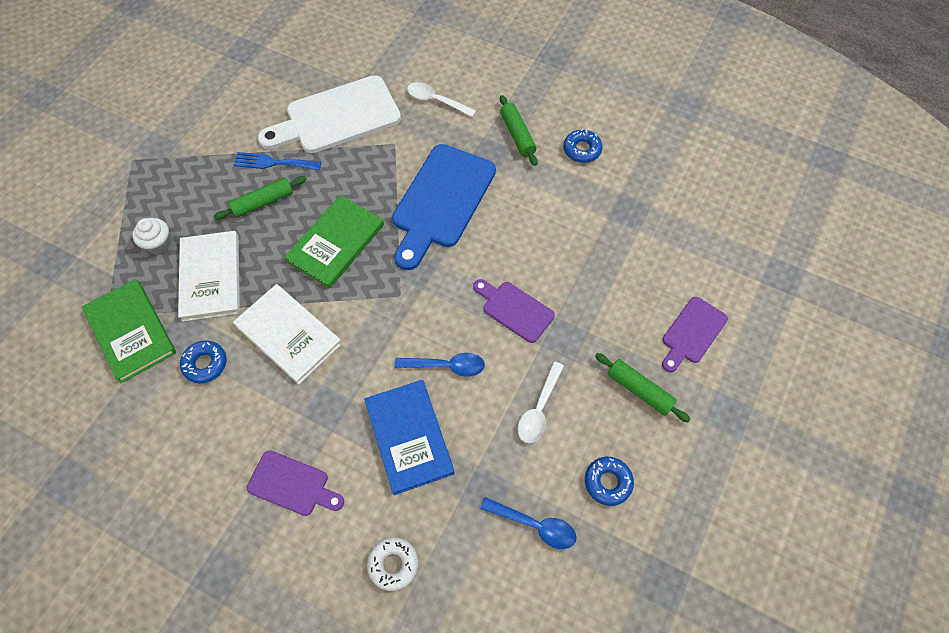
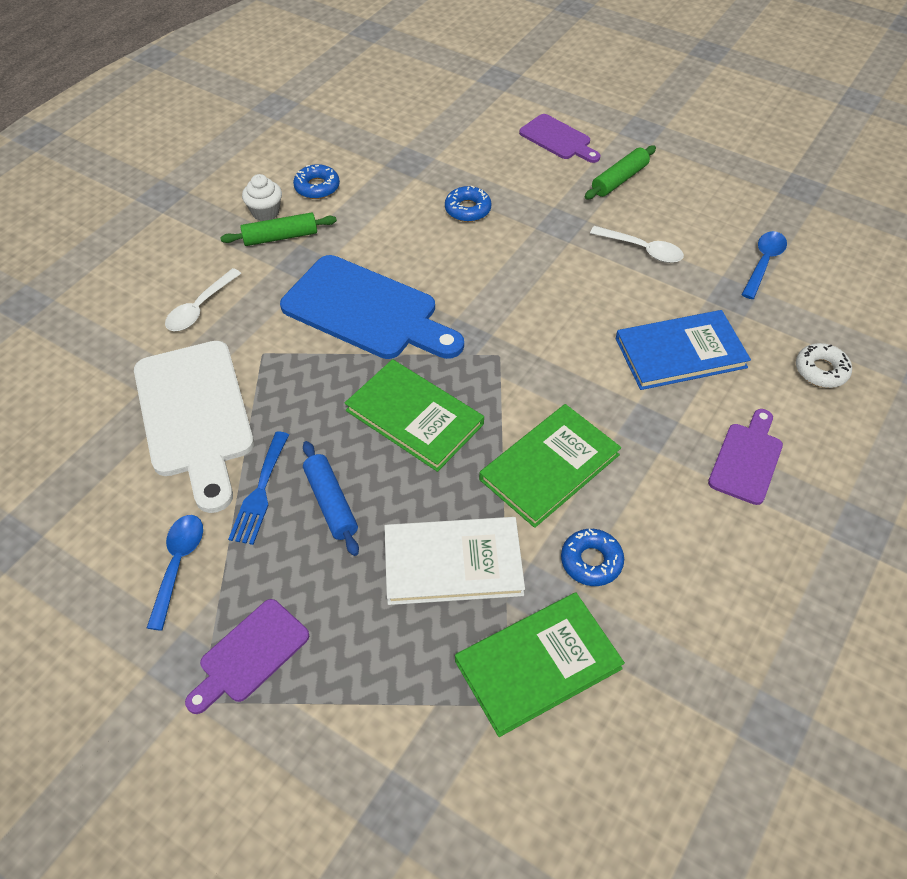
camera: 85 degrees left, 10 degrees down
white cupcake [132,218,170,254] -> white cupcake moved to [242,174,282,221]
green rolling pin [214,176,307,219] -> blue rolling pin [303,441,359,556]
white book [233,284,342,384] -> green book [479,404,621,528]
blue spoon [394,353,485,377] -> blue spoon moved to [147,515,203,631]
purple cutting board [473,279,555,343] -> purple cutting board moved to [185,599,309,714]
blue donut [585,457,634,506] -> blue donut moved to [445,186,492,222]

